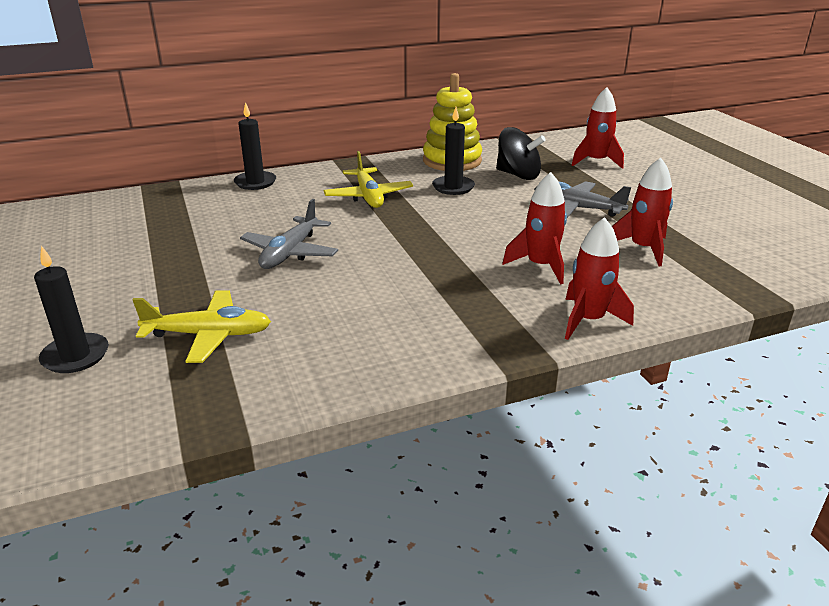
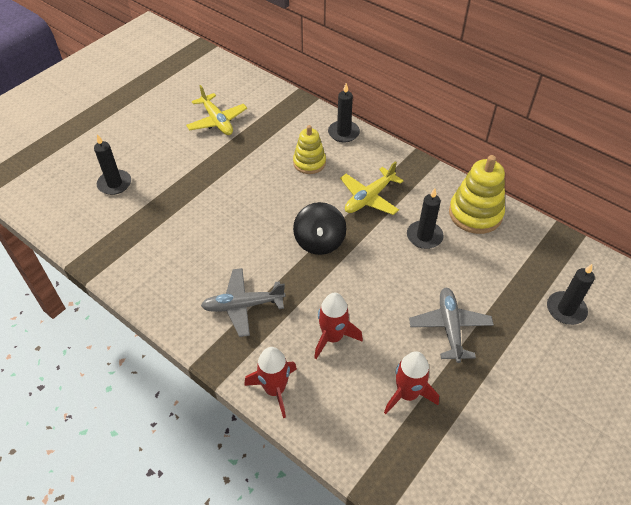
camera: 60 degrees right, 20 degrees up
yellow plane [132,290,271,363] -> yellow plane moved to [186,85,247,135]
grey plane [240,199,338,269] -> grey plane moved to [201,268,286,337]
black spinning top [496,127,546,180] -> black spinning top moved to [293,202,346,255]
red rocket [571,87,624,169] -> black candle [547,264,595,325]
none -> yellow stacking toy [293,125,326,174]

